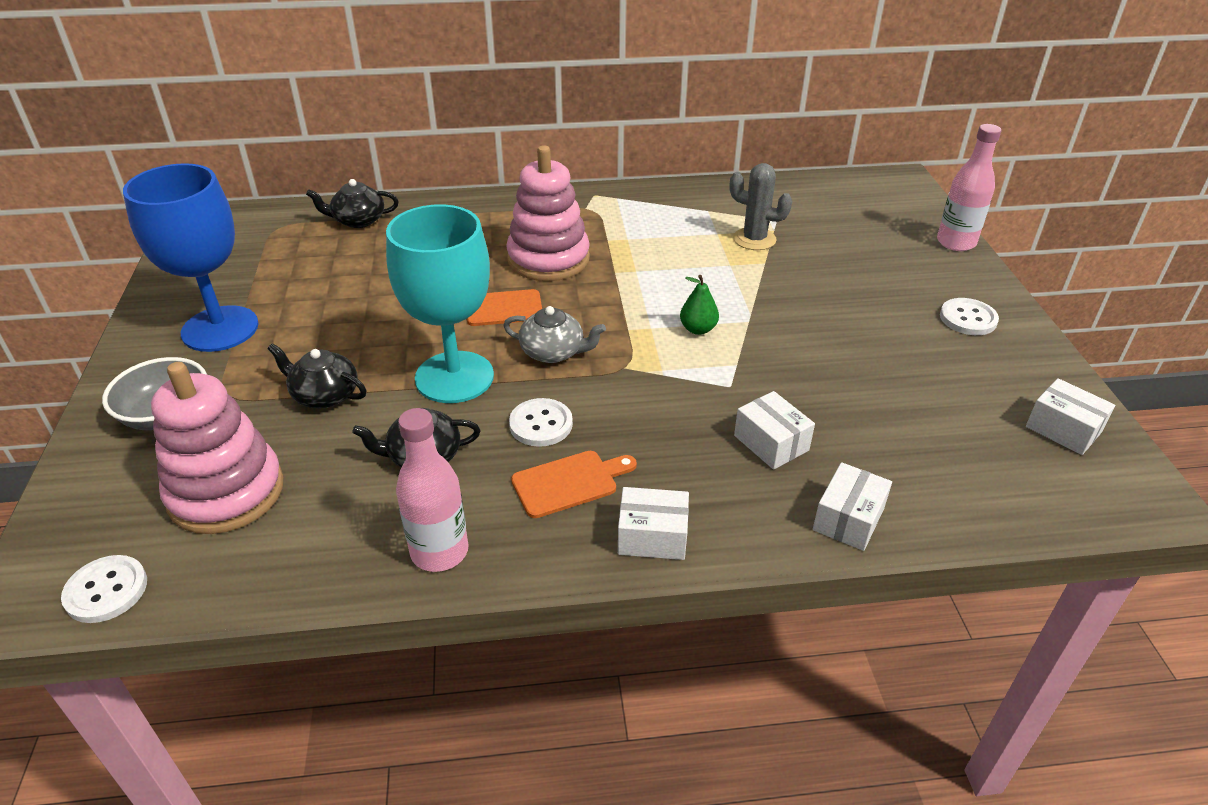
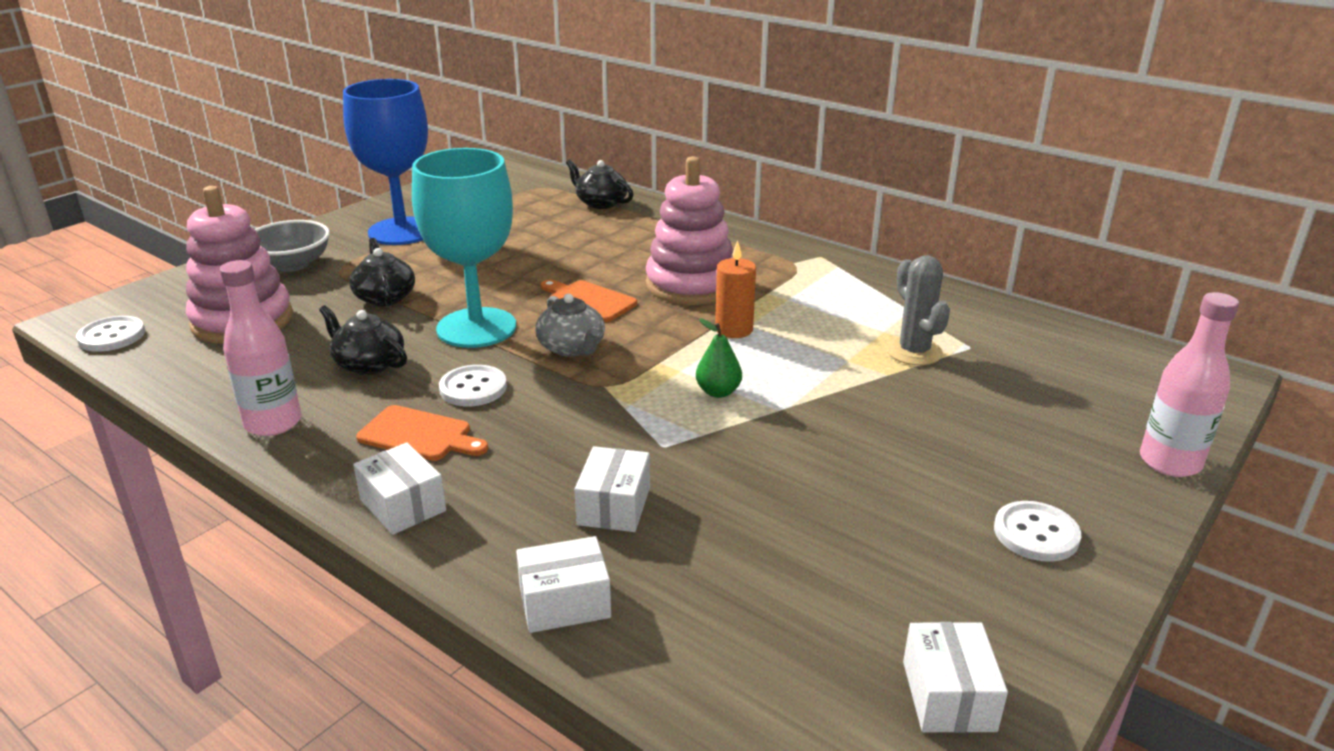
camera: 45 degrees right, 10 degrees down
none -> orange candle [715,240,756,338]

